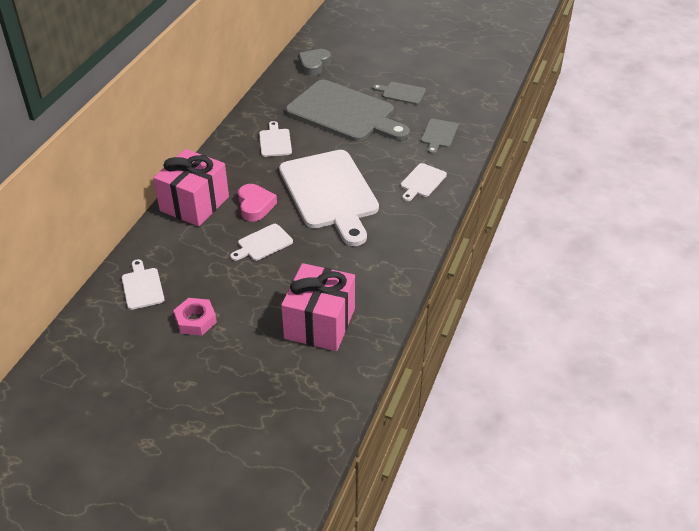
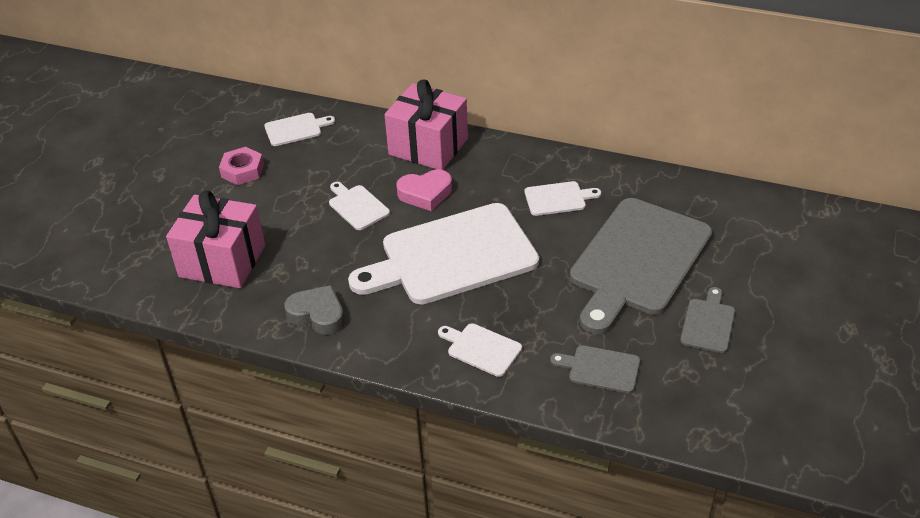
camera: 90 degrees right, 0 degrees up
grey heart [298,49,331,76] -> grey heart moved to [285,285,344,335]

